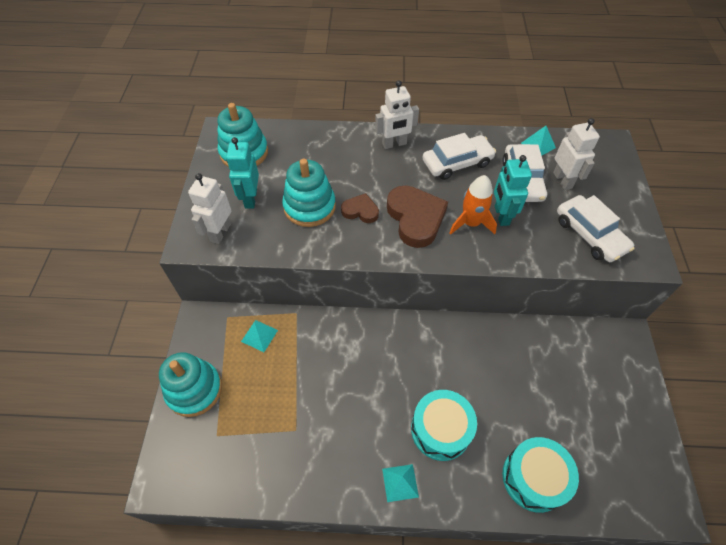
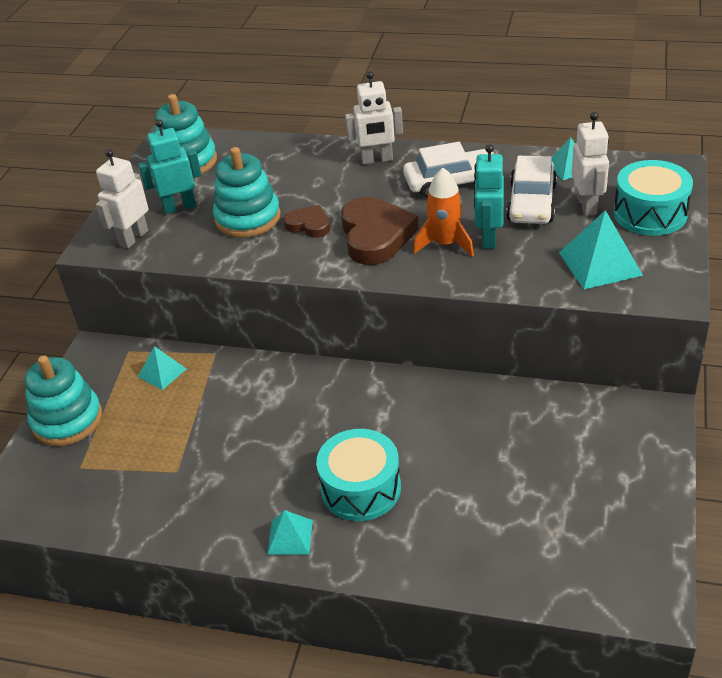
camera: 15 degrees right, 15 degrees down
turquoise robot [226,137,259,208] -> turquoise robot turned 60 degrees clockwise [139,119,202,214]
turquoise drum [502,437,579,513] -> turquoise drum moved to [614,160,693,236]
white car [557,195,634,262] -> turquoise pyramid [559,210,643,289]

